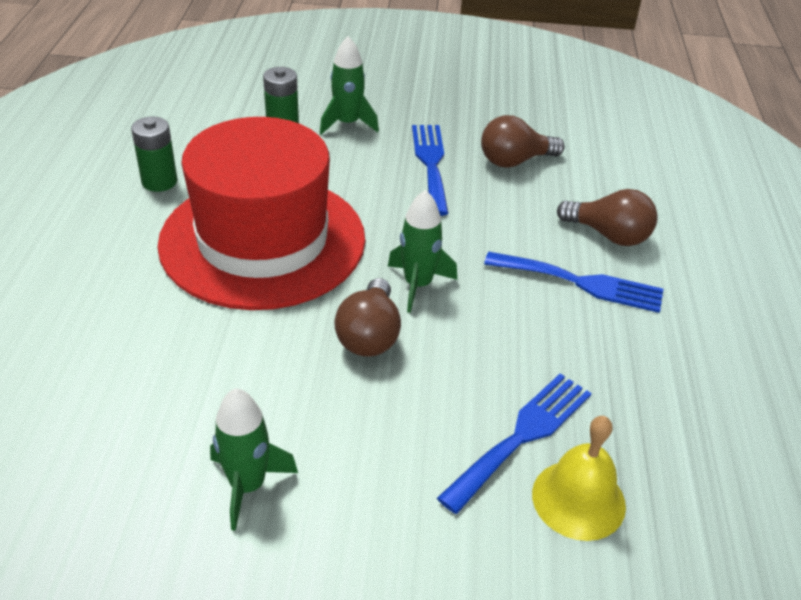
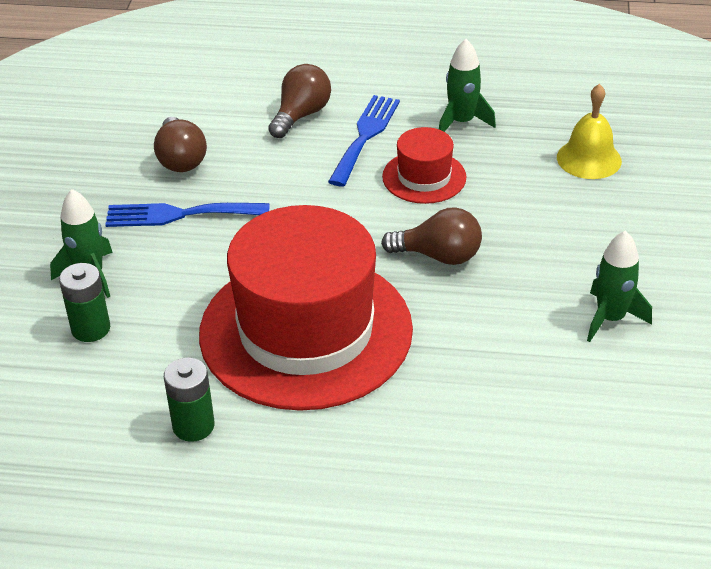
camera: 85 degrees left, 0 degrees up
green rocket [388,190,457,313] -> green rocket moved to [439,39,496,132]
blue fork [437,374,591,514] -> none
none -> red hat [382,127,467,204]

